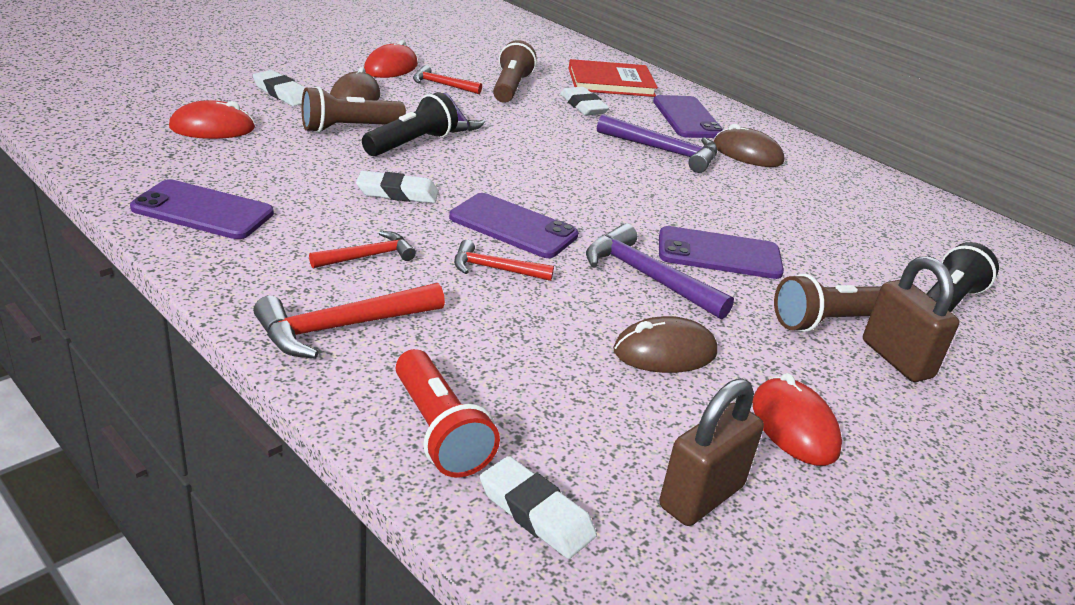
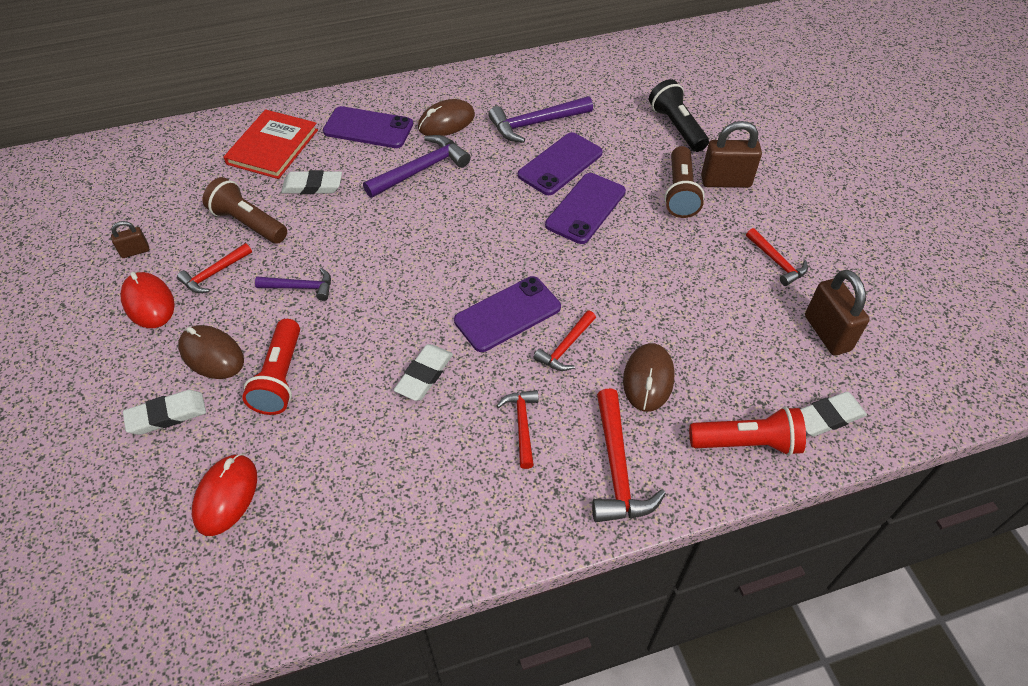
camera: 60 degrees left, 20 degrees up
purple phone [130,179,274,239] -> purple phone moved to [518,132,603,195]
brown flashlight [302,86,406,133] -> red flashlight [242,319,300,415]
black flashlight [362,92,458,156] -> none
purple hammer [586,224,734,320] -> purple hammer moved to [488,96,593,143]
brown mouse [613,316,718,373] -> brown mouse moved to [623,343,675,412]
red mouse [753,373,842,466] -> red hammer [746,228,808,286]
none -> brown padlock [111,221,149,258]

